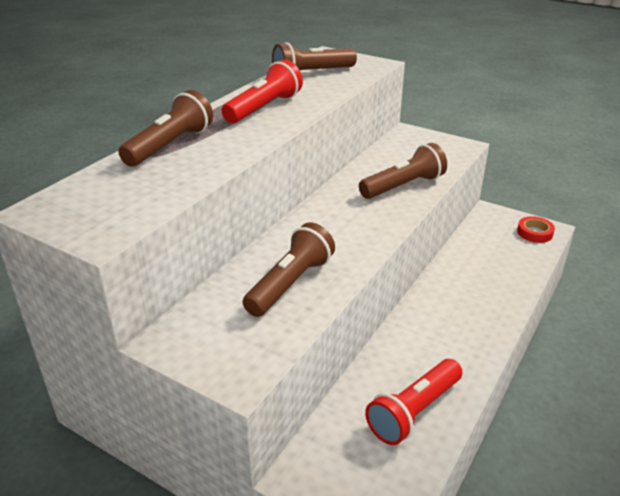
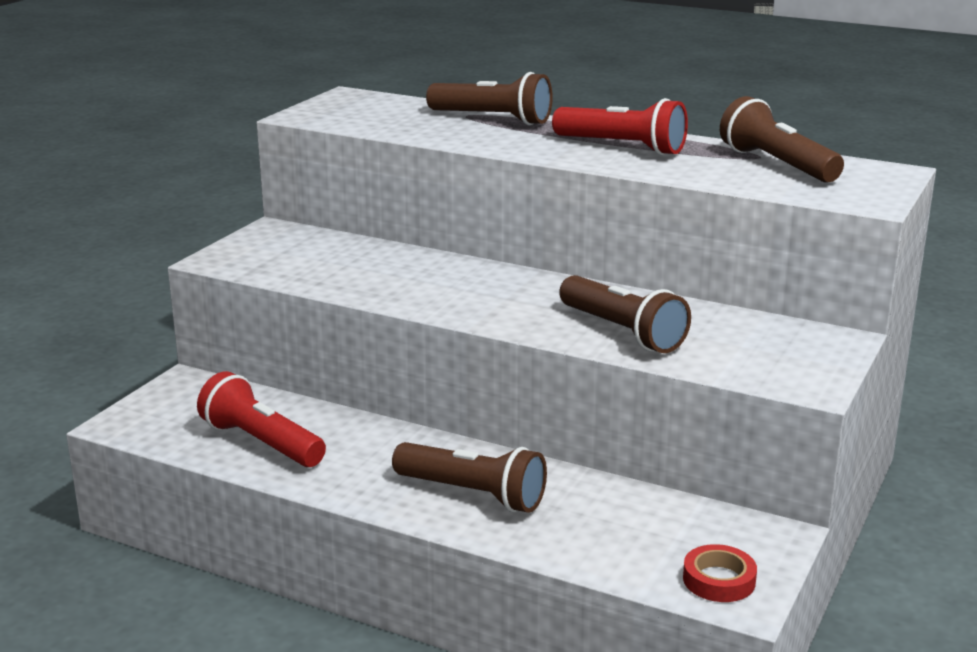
camera: 85 degrees right, 10 degrees down
brown flashlight [243,222,335,317] -> brown flashlight moved to [392,442,547,513]

